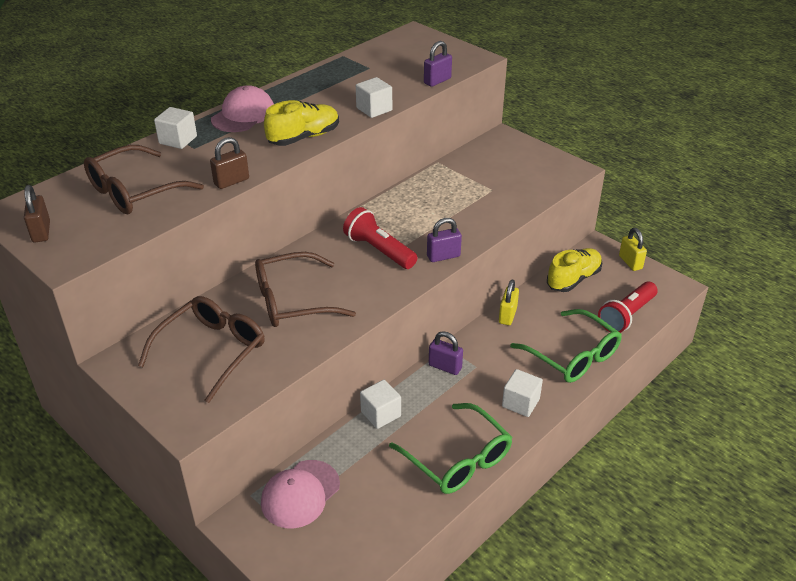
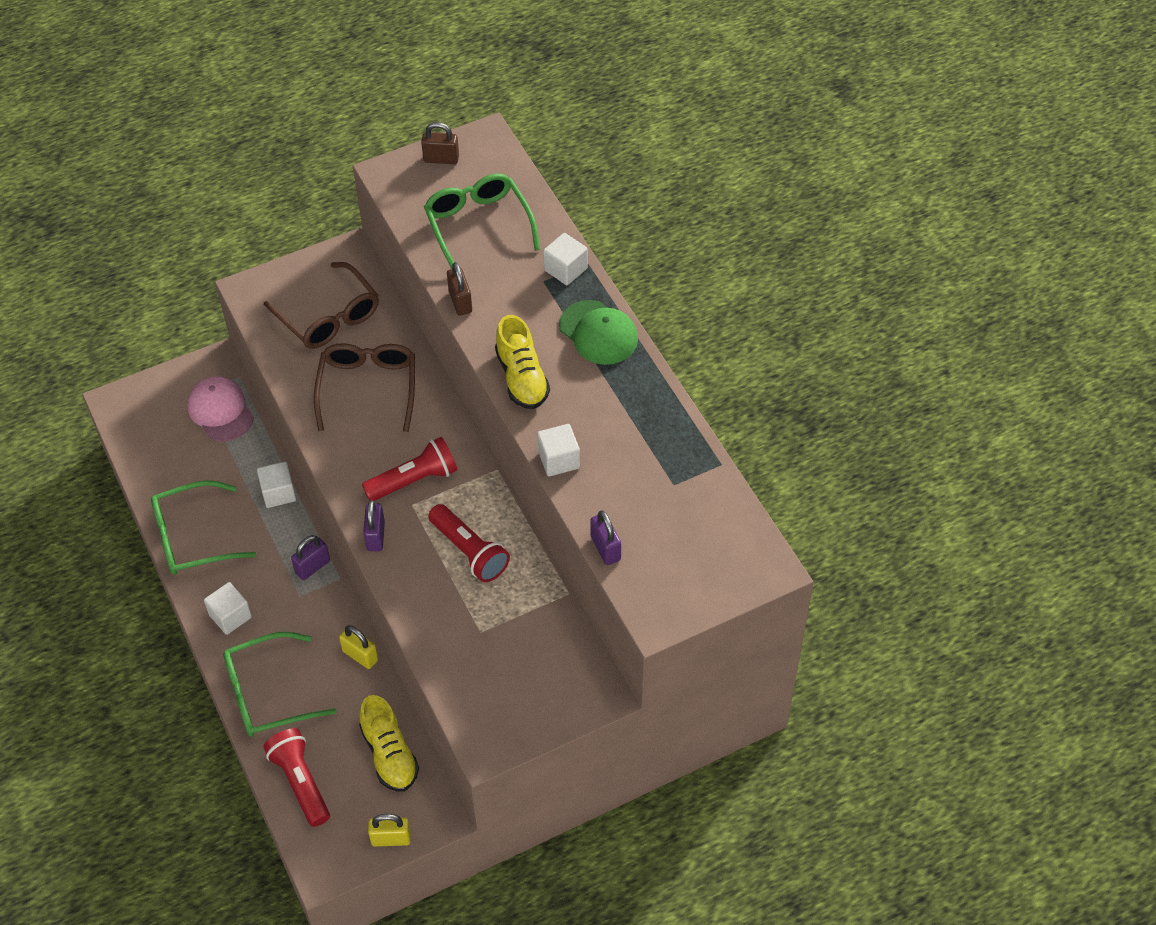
camera: 110 degrees right, 15 degrees up
brown glasses [84,145,204,214] -> green glasses [424,174,540,269]
pink cap [211,85,274,132] -> green cap [559,300,638,365]
none -> red flashlight [428,504,510,582]

